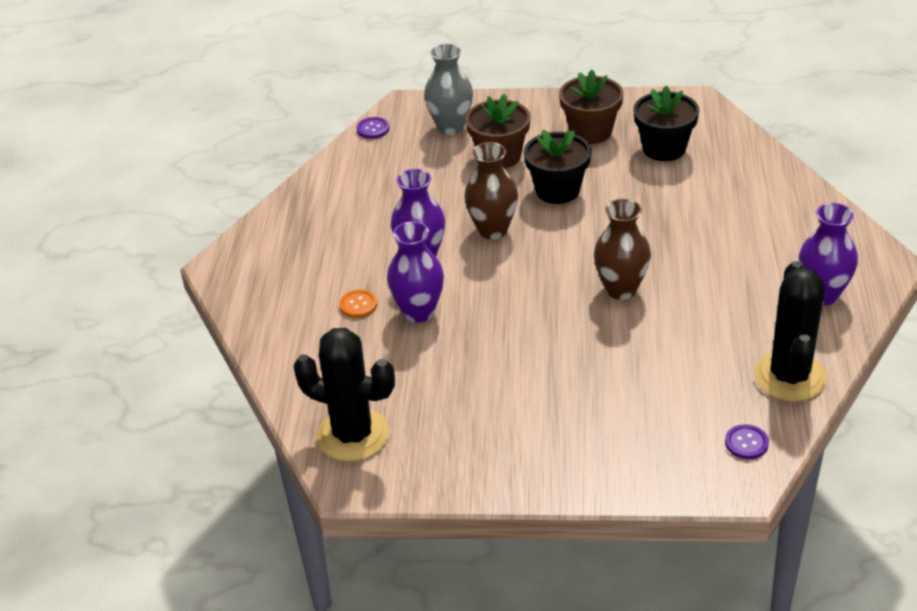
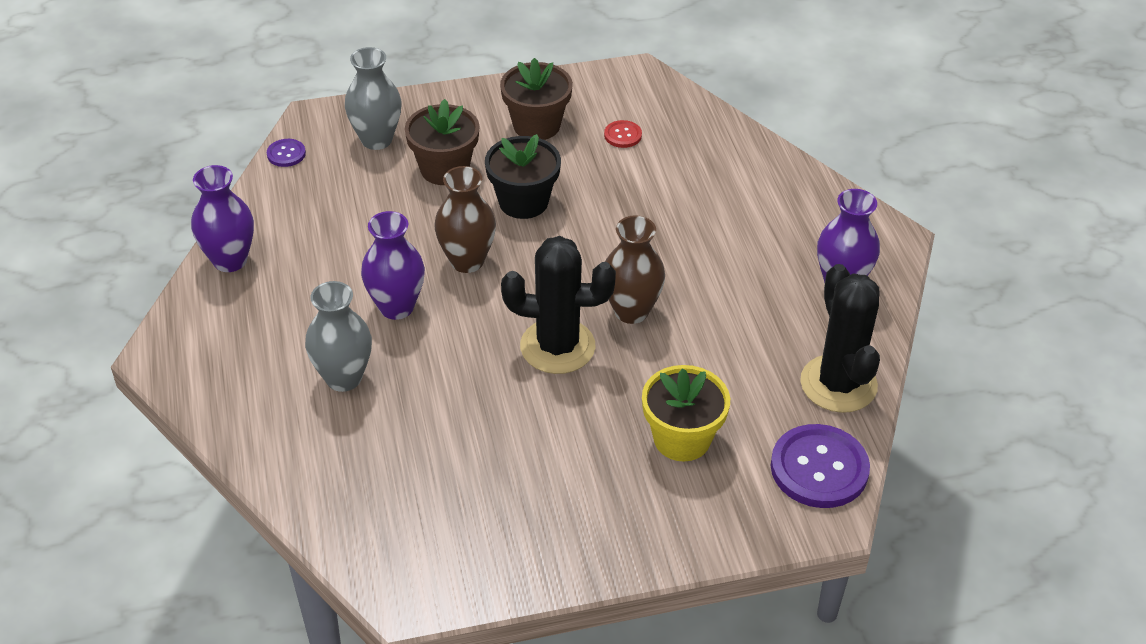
camera: 20 degrees left, 5 degrees up
black cactus [293,328,395,462] -> black cactus moved to [501,236,616,374]
orange button [339,289,377,318] -> grey vase [305,281,372,392]
purple vase [387,221,444,323] -> purple vase moved to [191,165,254,272]
black flower pot [633,86,699,161] -> red button [604,120,642,148]
purple button [725,424,769,459] -> purple button [771,424,870,508], size x2.11
none -> yellow flower pot [642,365,730,462]

